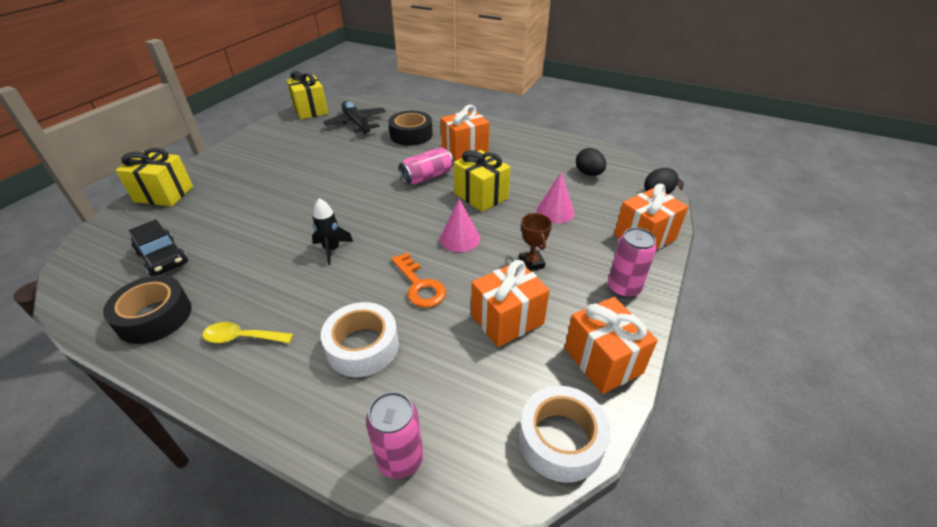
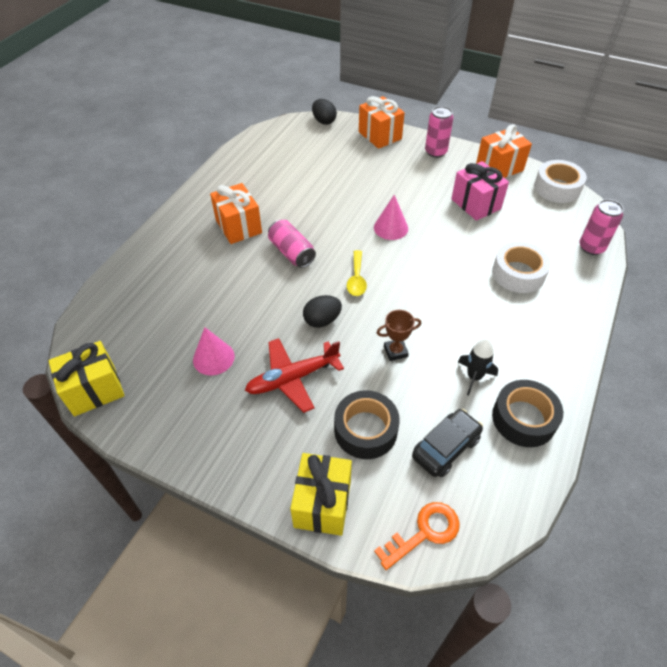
camera: 90 degrees left, 10 degrees up
yellow spoon [202,322,293,343] -> yellow spoon moved to [347,250,367,296]
black rocket [312,198,353,265] -> black rocket moved to [458,339,498,396]
black plane [323,101,386,134] -> none
black tape [388,111,433,146] -> black tape moved to [334,390,400,459]
orange key [391,252,446,308] -> orange key moved to [374,502,460,570]
yellow gift [454,150,511,212] -> none
orange gift [471,260,550,347] -> pink gift [451,161,509,221]
brown trophy [519,213,552,270] -> brown trophy moved to [377,310,421,361]
pink cone [536,172,575,223] -> pink cone moved to [193,327,235,375]
black egg [576,148,606,176] -> black egg moved to [303,295,342,328]
none -> red plane [245,338,344,413]

